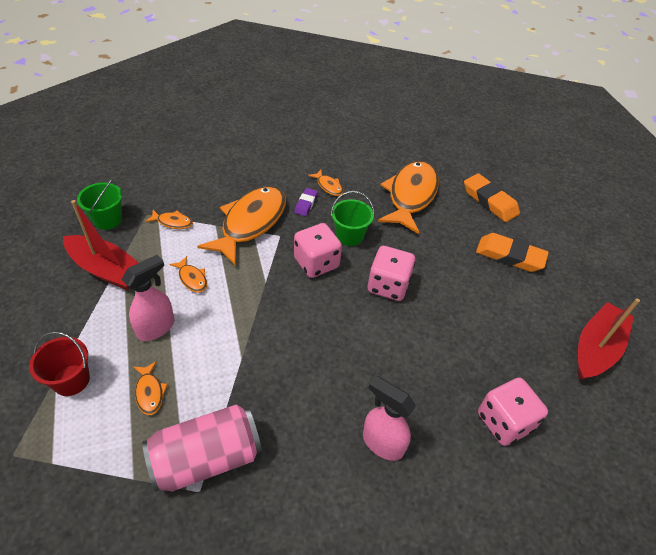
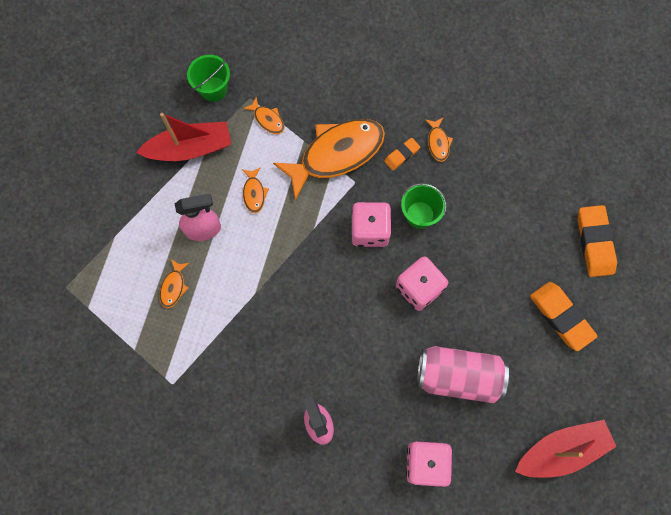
camera: 35 degrees right, 25 degrees up
red bucket [29,332,90,396] -> none
red boat [63,200,138,290] -> red boat turned 75 degrees counterclockwise [136,113,231,161]
pink can [142,404,262,492] -> pink can moved to [417,346,509,403]
purple eraser [294,188,318,216] -> orange eraser [384,138,420,171]
orange fish [378,161,439,234] -> none

